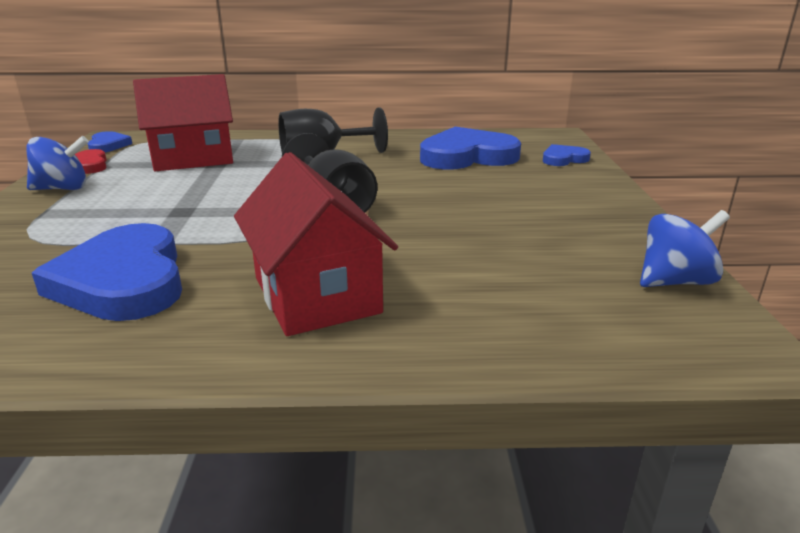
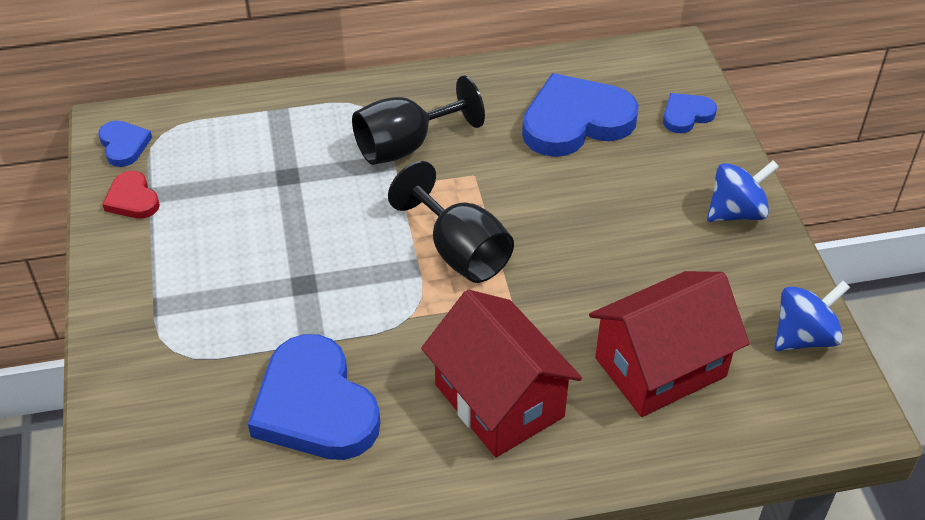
camera: 10 degrees left, 20 degrees up
blue spinning top [26,136,89,190] -> blue spinning top moved to [707,160,779,222]
red house [133,74,233,171] -> red house moved to [589,271,750,417]

